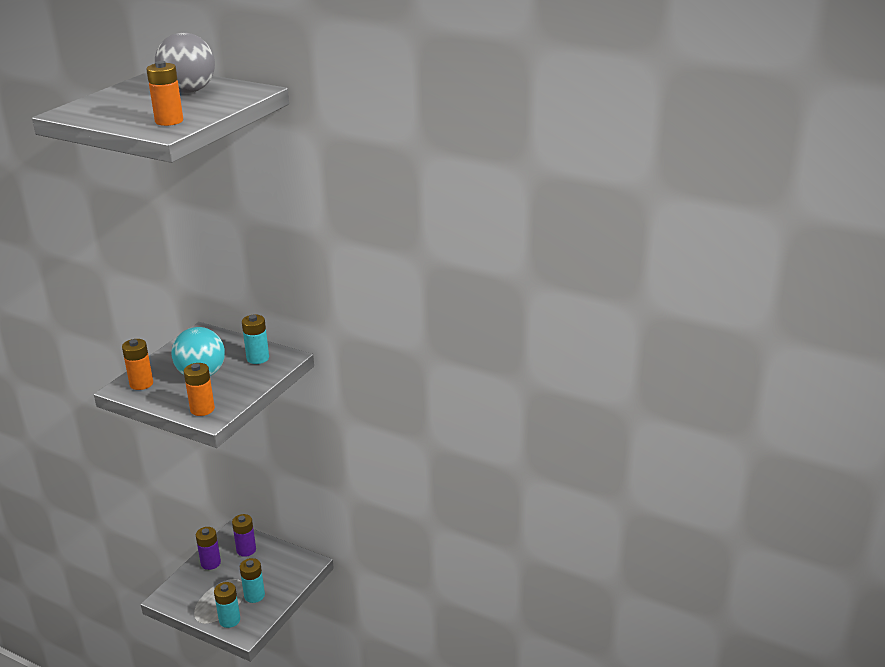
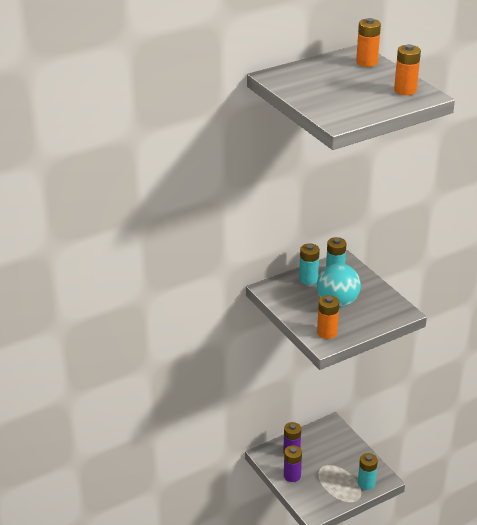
camera: 60 degrees left, 5 degrees up
grey ball [155,32,215,93] -> none
orange battery [184,363,215,416] -> orange battery moved to [356,18,381,67]
turquoise battery [240,558,265,603] -> turquoise battery moved to [299,243,320,285]

